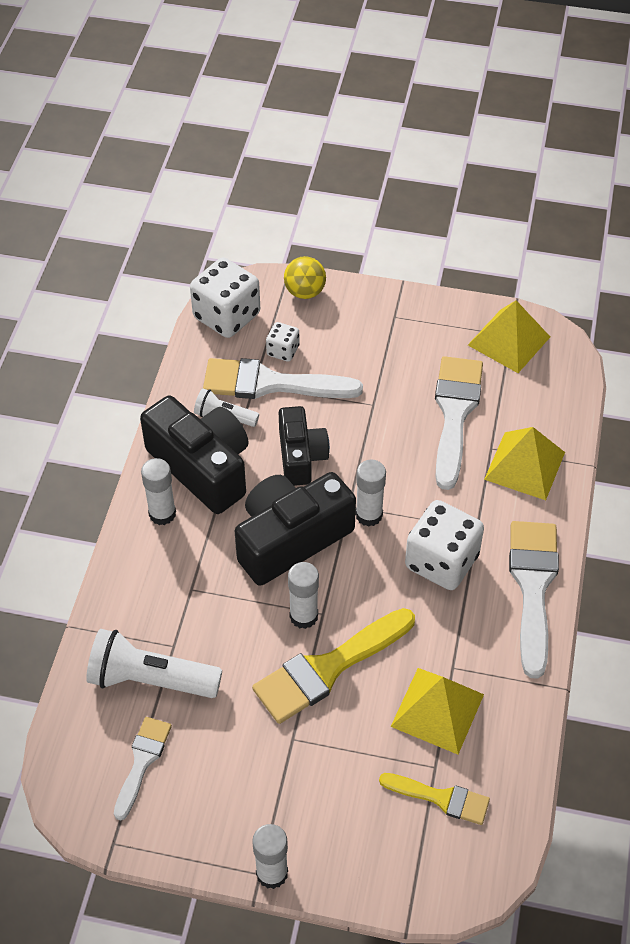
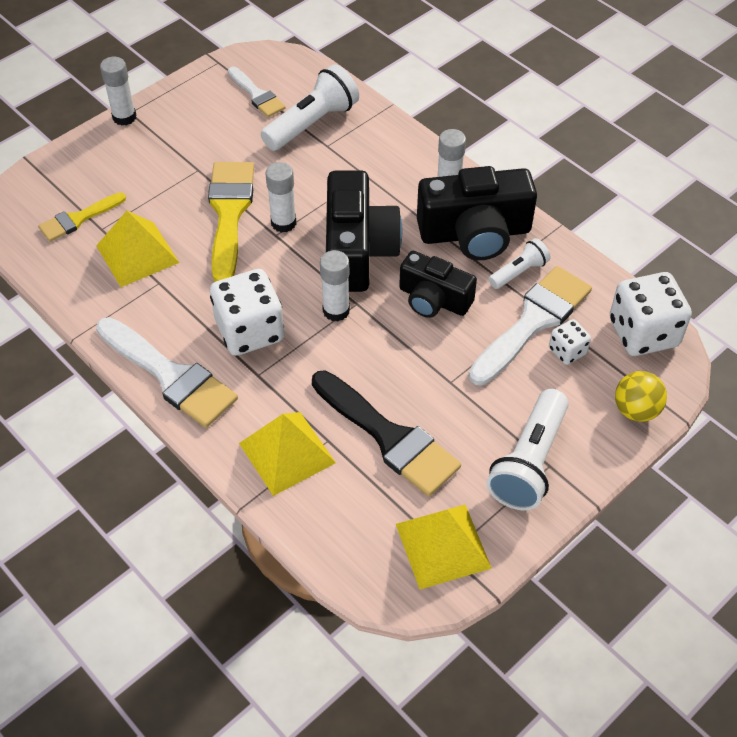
camera: 125 degrees right, 0 degrees up
white brush [435,356,483,490] -> black brush [312,370,461,496]
none -> white flashlight [486,389,569,510]

